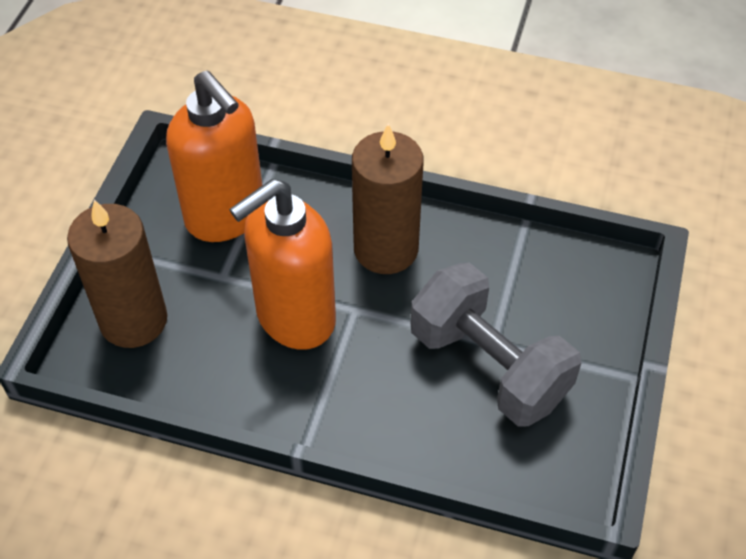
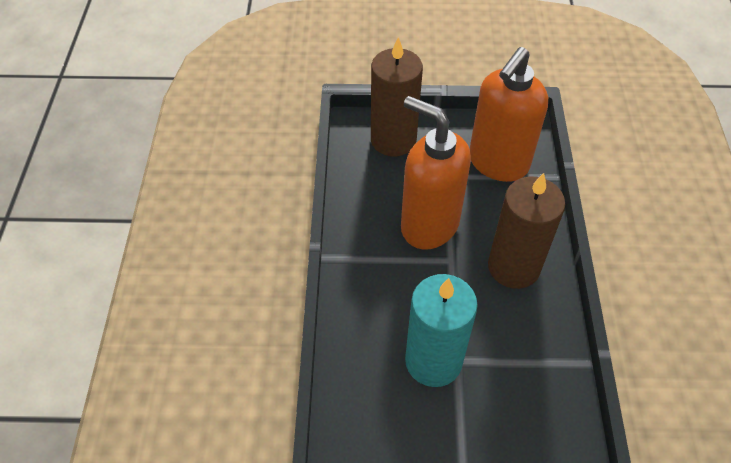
camera: 75 degrees right, 0 degrees up
grey dumbbell [410,262,581,427] -> turquoise candle [405,274,478,387]

